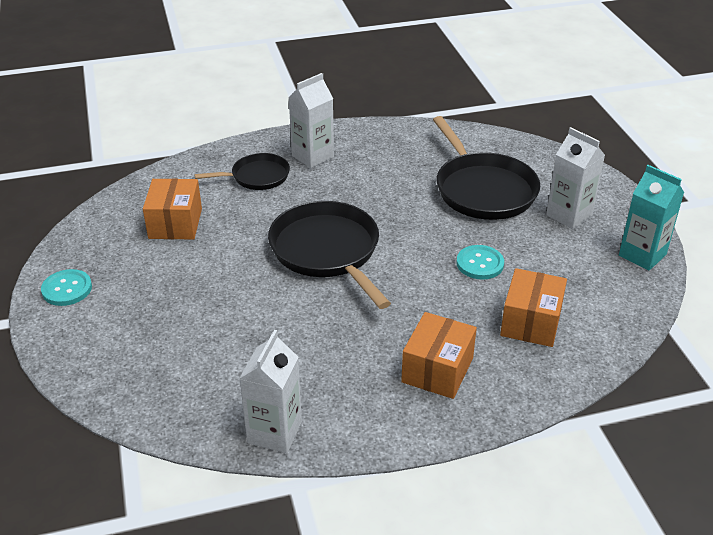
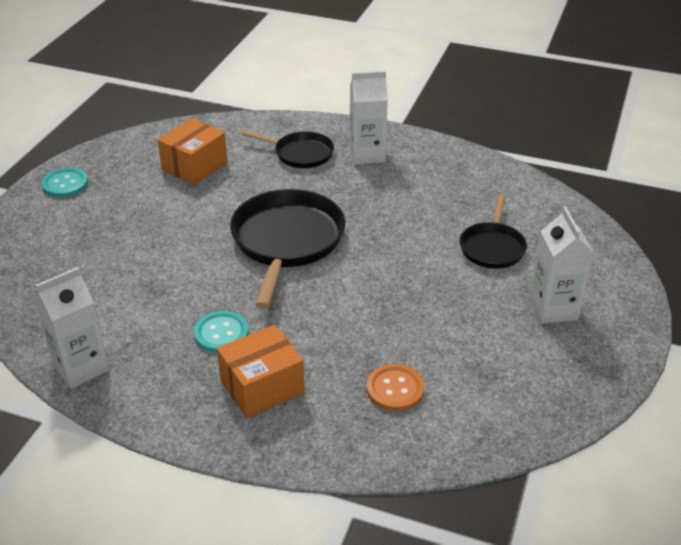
camera: 35 degrees right, 0 degrees up
black pan [433,116,540,220] -> black pan [459,194,527,269], size x0.58
turquoise button [457,245,504,280] -> turquoise button moved to [194,311,249,353]
orange box [500,268,567,347] -> orange button [367,364,424,412]
turquoise carton [619,165,684,270] -> none

